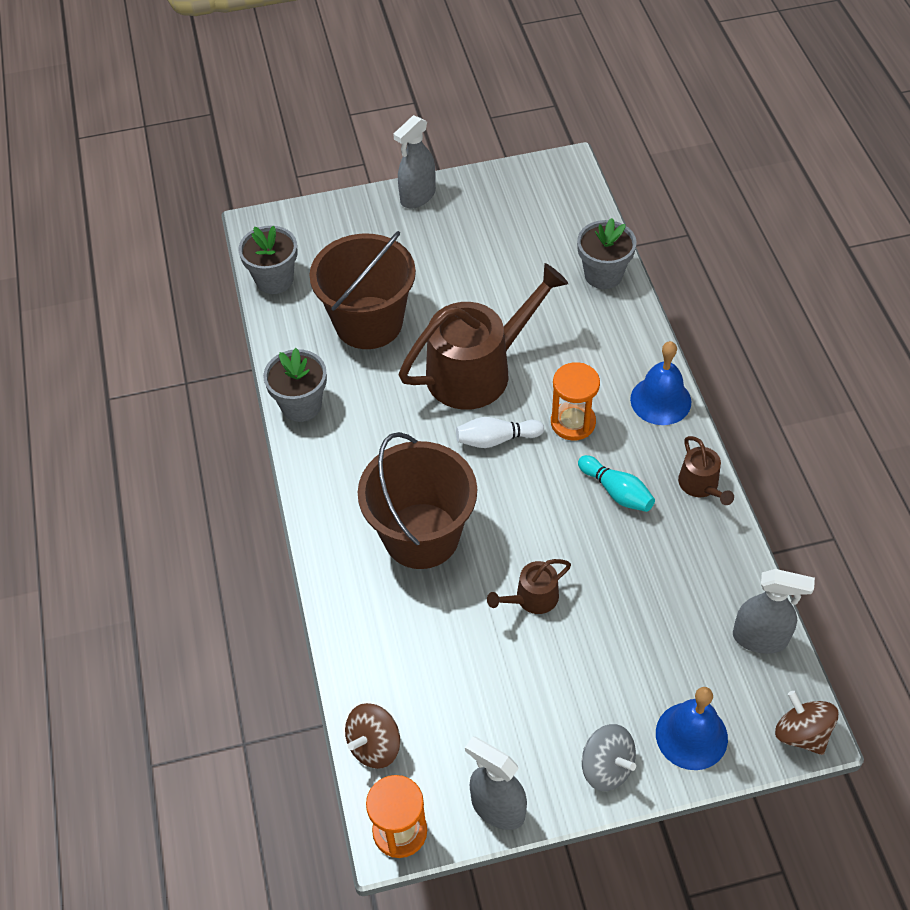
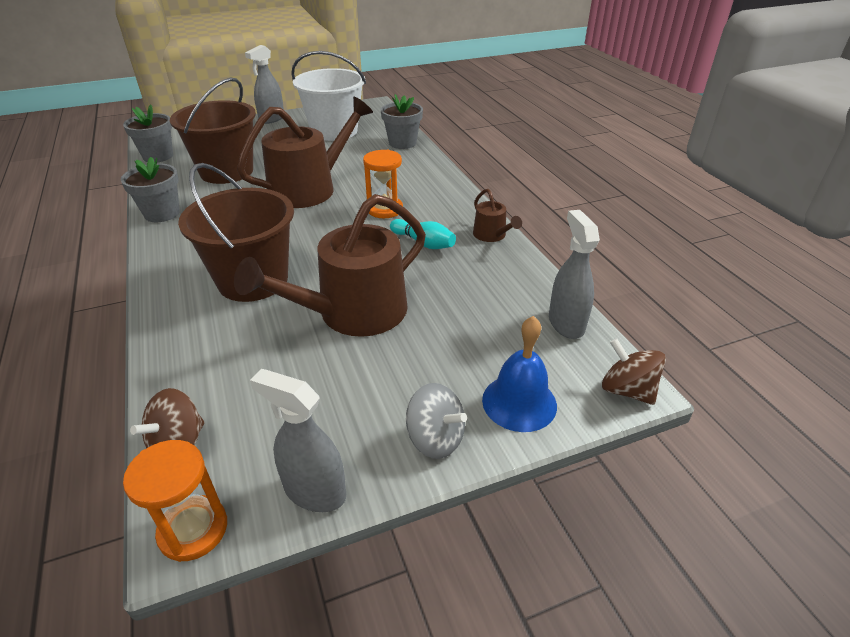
camera: 10 degrees left, 15 degrees down
white bowling pin [456,417,544,448] -> none
brown watering can [487,559,571,614] -> brown watering can [234,194,426,337], size x2.21
blue bell [630,341,691,425] -> none
grey spray bottle [733,569,815,654] -> grey spray bottle turned 105 degrees counterclockwise [549,210,600,339]
none -> white bucket [291,51,366,141]

